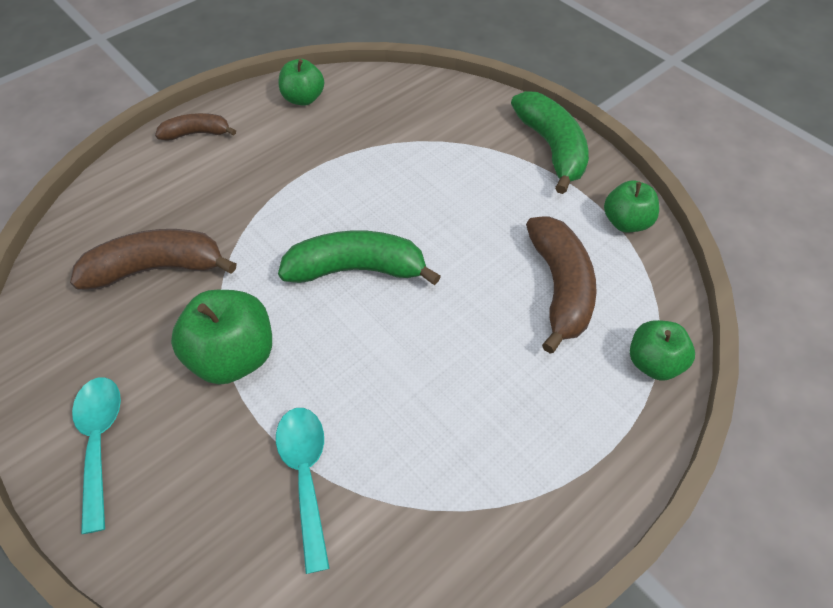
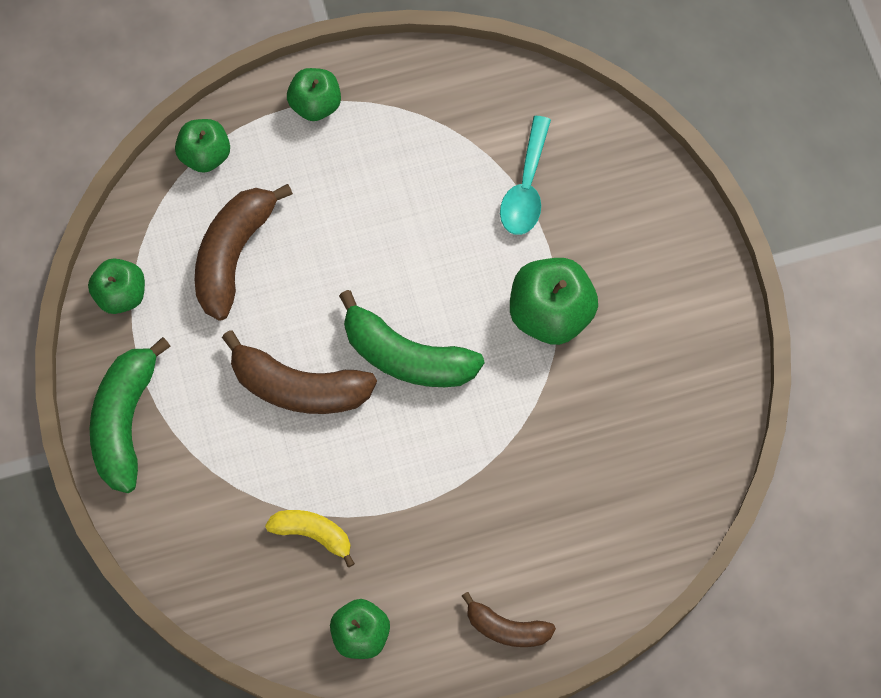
camera: 155 degrees left, 15 degrees up
brown banana [70,229,237,290] -> brown banana moved to [222,330,377,414]
turquoise spoon [72,377,121,534] -> none
none -> yellow banana [265,510,355,567]
none -> green apple [287,68,341,121]

